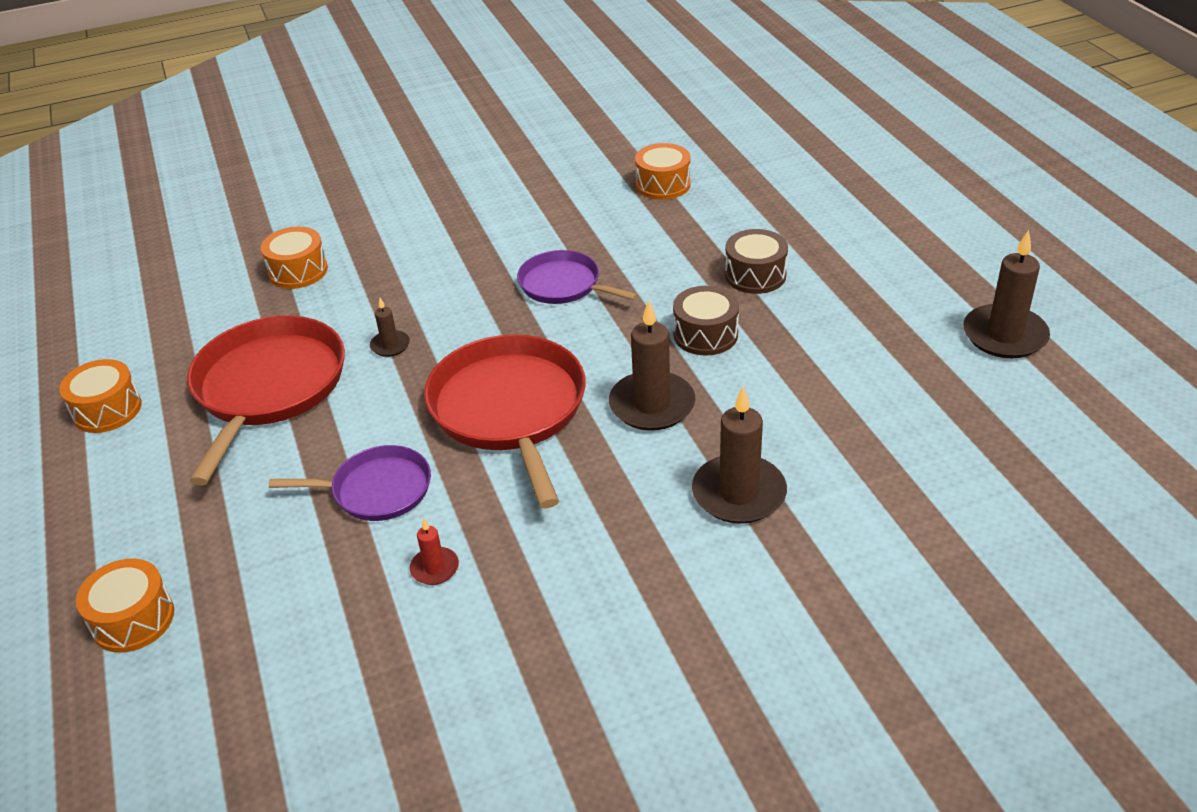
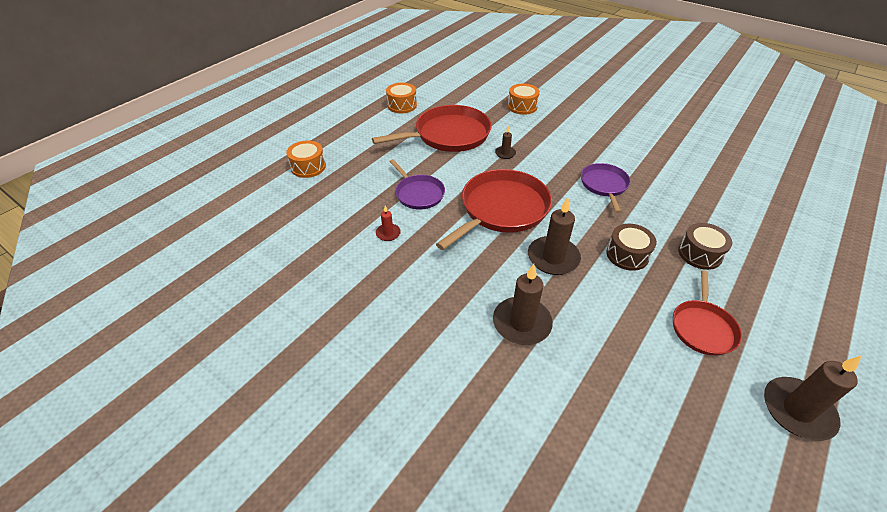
camera: 55 degrees right, 5 degrees up
orange drum [635,143,691,200] -> none
none -> red pan [673,271,742,356]

